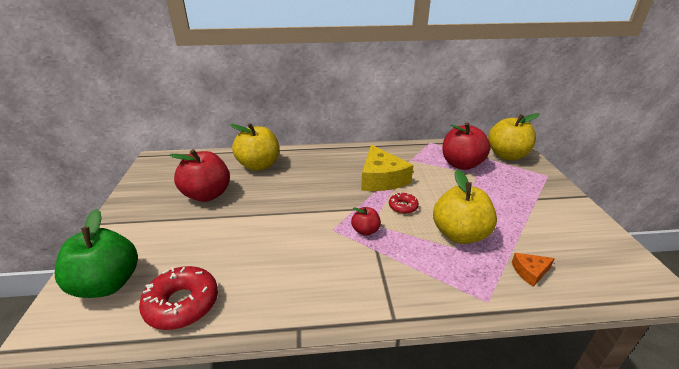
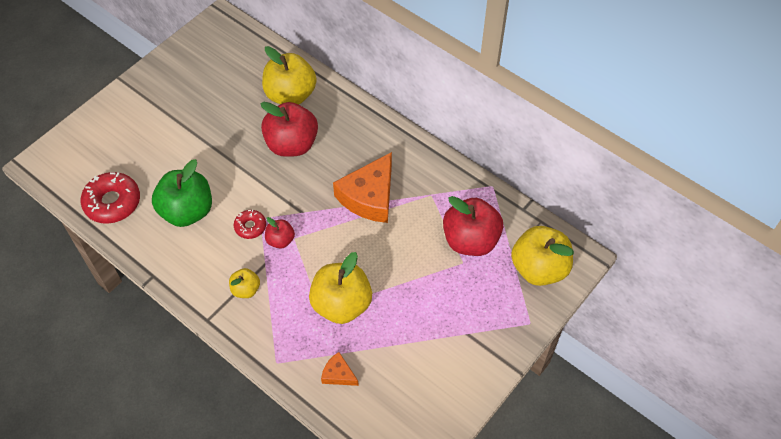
camera: 45 degrees right, 25 degrees up
green apple [55,209,138,298] -> green apple moved to [152,159,212,227]
red apple [169,149,230,202] -> red apple moved to [260,102,318,157]
yellow cheese [361,145,413,191] -> orange cheese [333,152,392,223]
red donut [389,193,419,214] -> red donut moved to [234,210,266,239]
none -> yellow apple [229,268,260,298]

